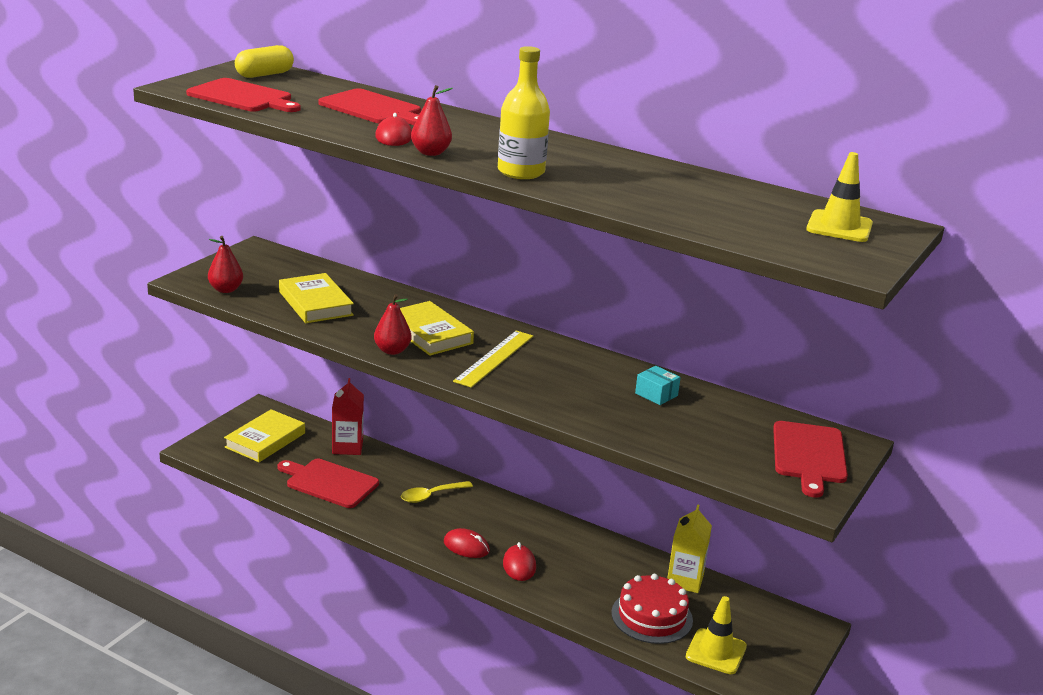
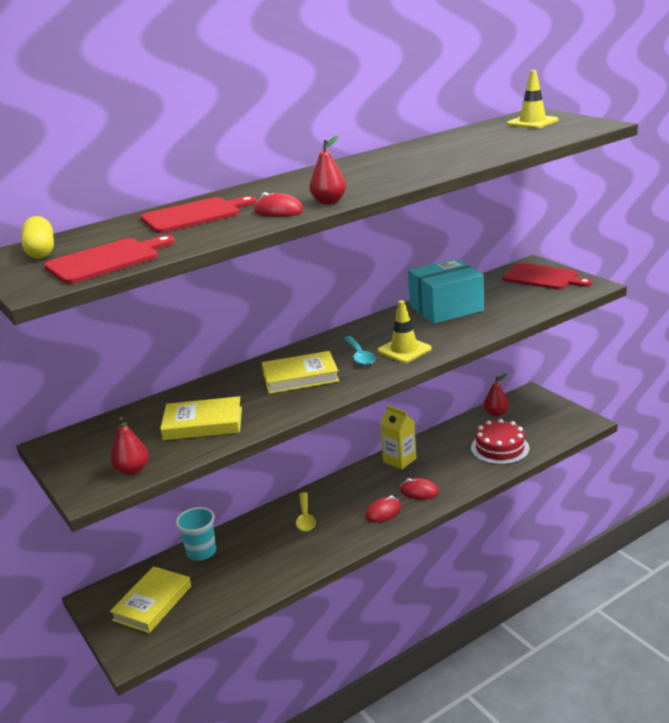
camera: 60 degrees left, 0 degrees up
yellow book [224,409,305,462] -> yellow book turned 60 degrees clockwise [110,566,191,633]
red cutting board [278,459,379,508] -> none
red carton [332,378,364,455] -> turquoise cup [176,507,216,561]
red pear [374,294,412,355] -> red pear moved to [484,373,509,417]
yellow ruler [453,331,533,388] -> turquoise spoon [344,336,376,366]
yellow bottle [498,46,550,179] -> none
turquoise box [635,366,681,405] -> turquoise box [408,259,484,324], size x2.42
yellow carton [667,504,712,593] -> yellow carton moved to [380,405,416,470]
yellow traffic cone [686,596,747,674] -> yellow traffic cone moved to [377,300,432,363]

